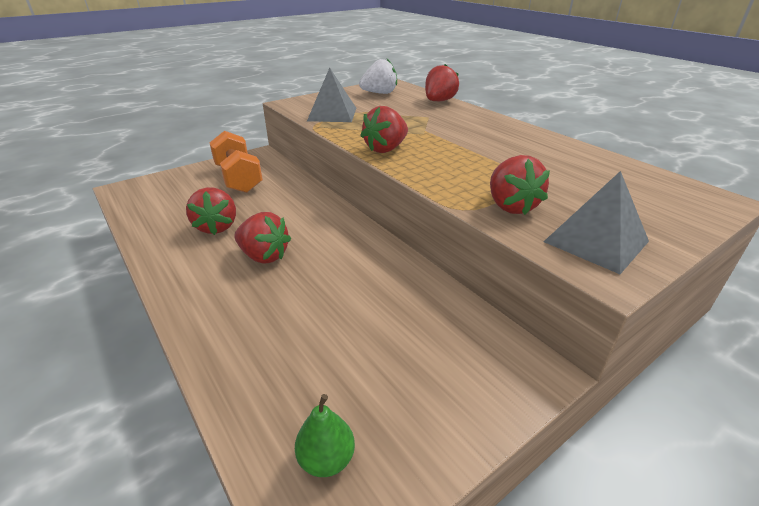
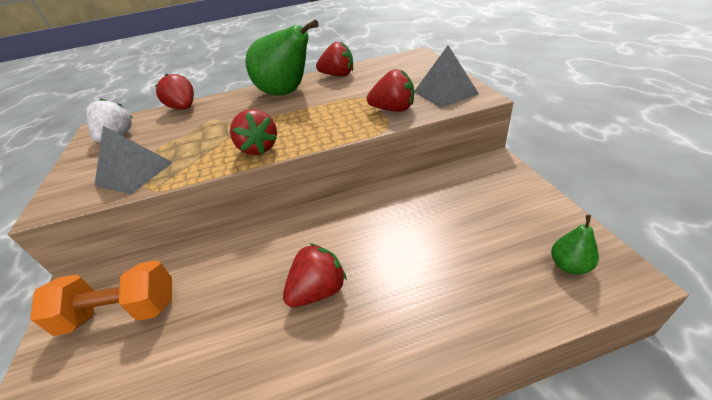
camera: 65 degrees left, 5 degrees up
red strawberry [186,187,236,235] -> red strawberry moved to [316,42,353,77]
none -> green pear [246,20,319,96]

